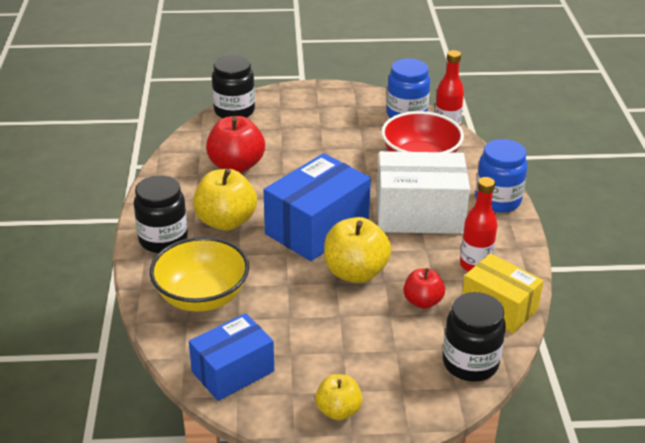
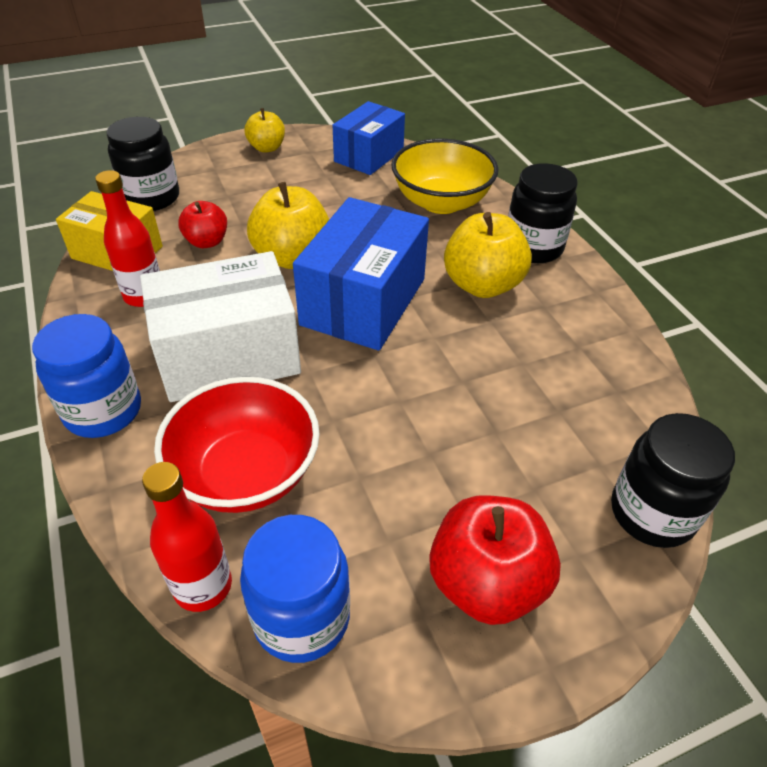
camera: 160 degrees right, 10 degrees up
red apple [206,116,265,173] -> red apple moved to [429,495,561,625]

